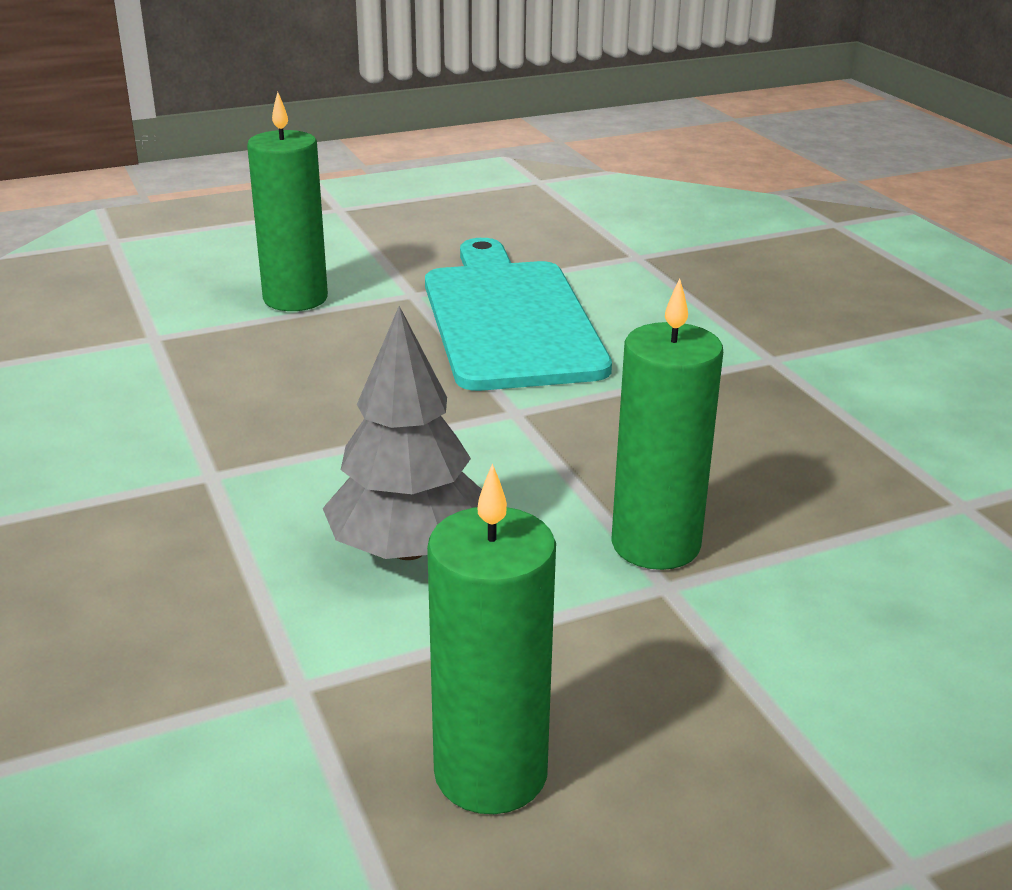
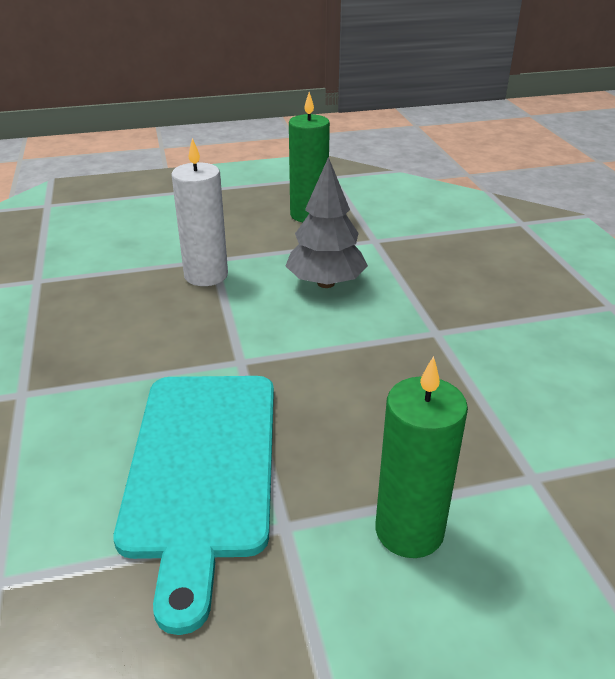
camera: 170 degrees left, 5 degrees up
green candle [611,278,723,570] -> white candle [171,138,228,286]

